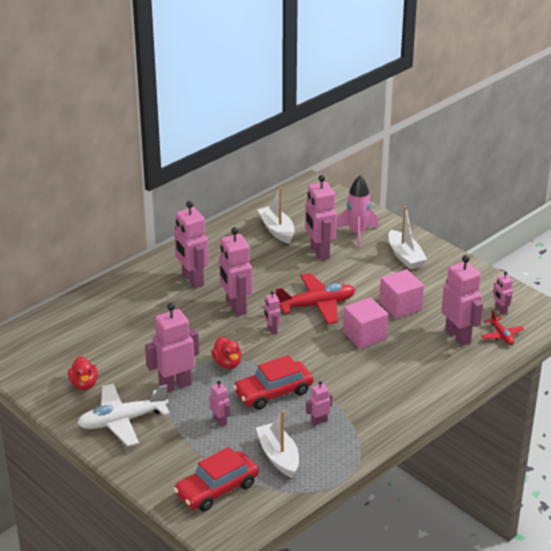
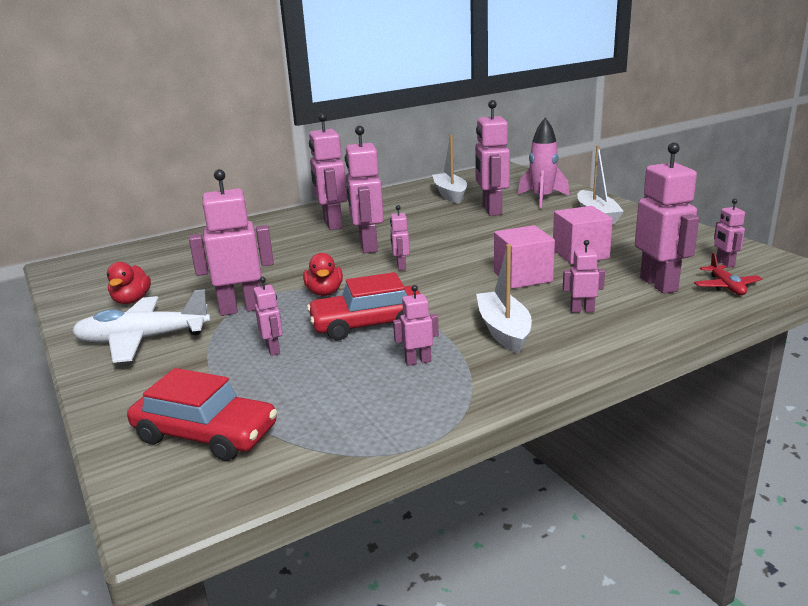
camera: 15 degrees right, 10 degrees down
red car [174,447,259,511] -> red car turned 135 degrees counterclockwise [127,368,277,461]
white boat [256,410,299,478] -> white boat moved to [476,244,532,354]
red plane [274,273,355,324] -> none
none -> pink robot [563,240,605,313]

